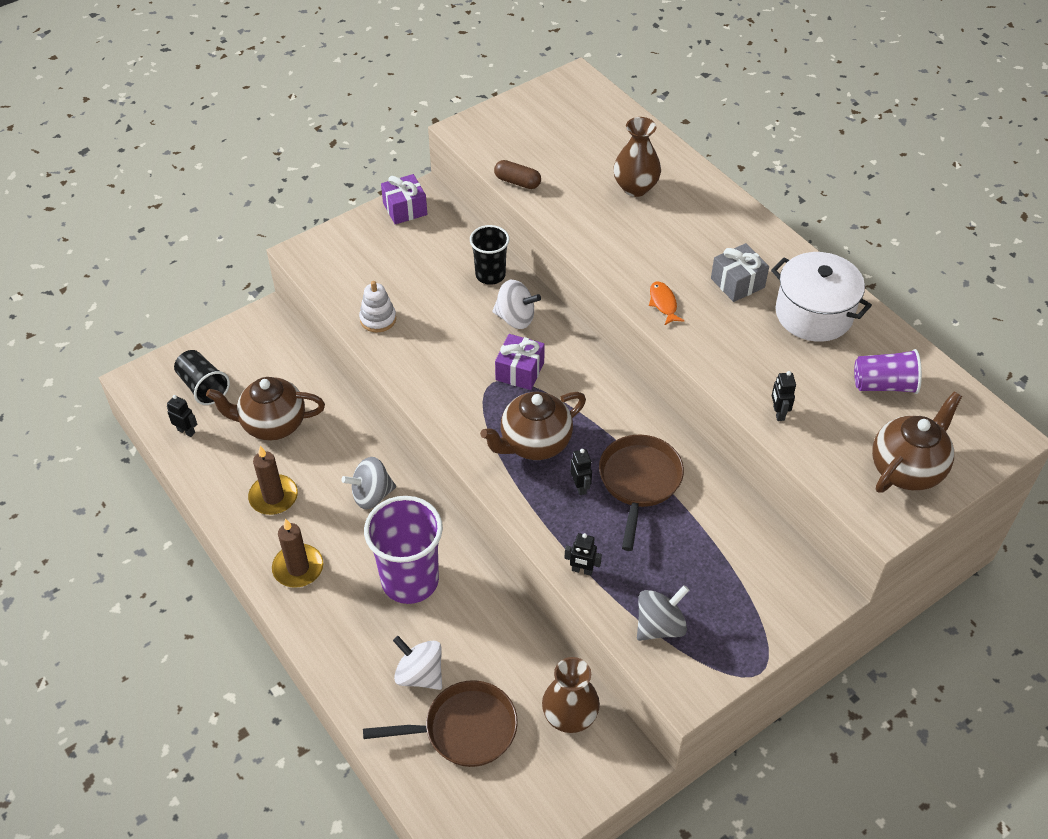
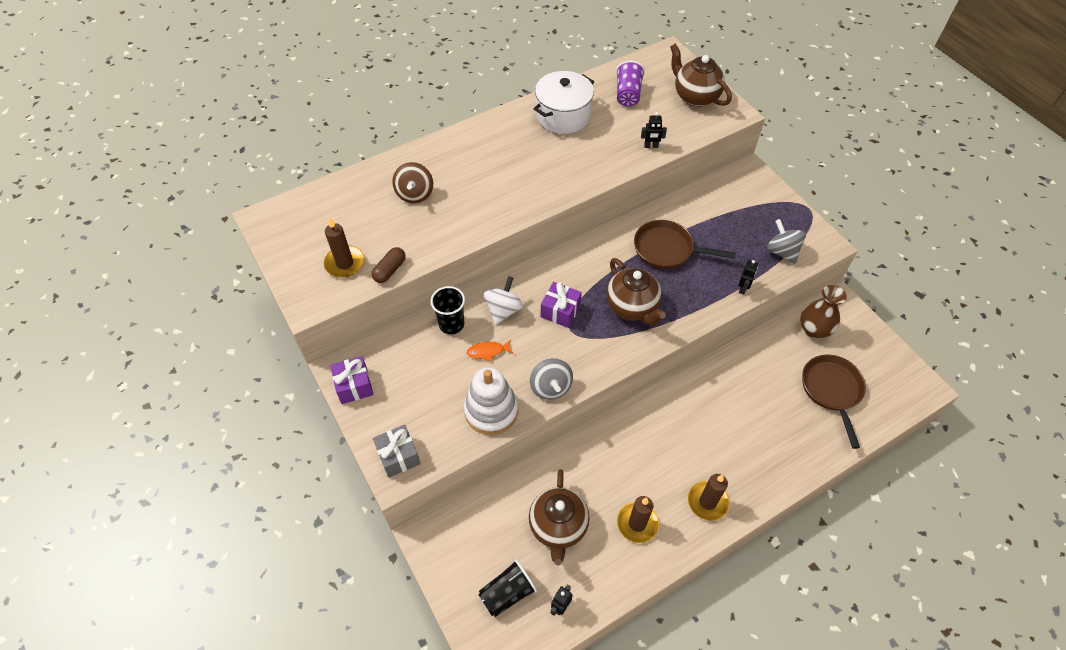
camera: 85 degrees left, 5 degrees up
grey spinning top [341,457,396,510] -> grey spinning top moved to [530,358,573,400]
white stacking toy [359,281,396,332] -> white stacking toy [464,367,518,435], size x1.66
purple cup [364,496,443,604] -> none
white spinning top [393,636,442,690] -> none
black robot [570,449,592,495] -> none
brown vase [613,117,661,197] -> brown spinning top [392,162,433,203]
orange fish [649,282,684,326] -> orange fish moved to [467,339,514,361]
grey gift [711,243,769,302] -> grey gift moved to [373,425,421,478]
none -> brown candle [324,217,364,277]

